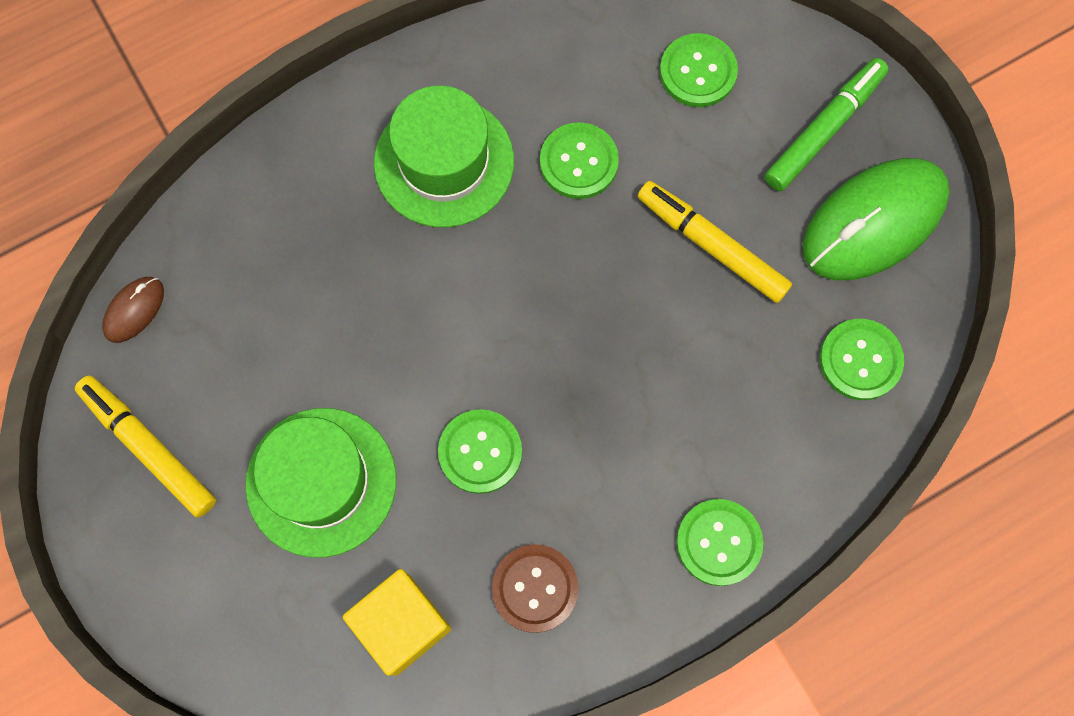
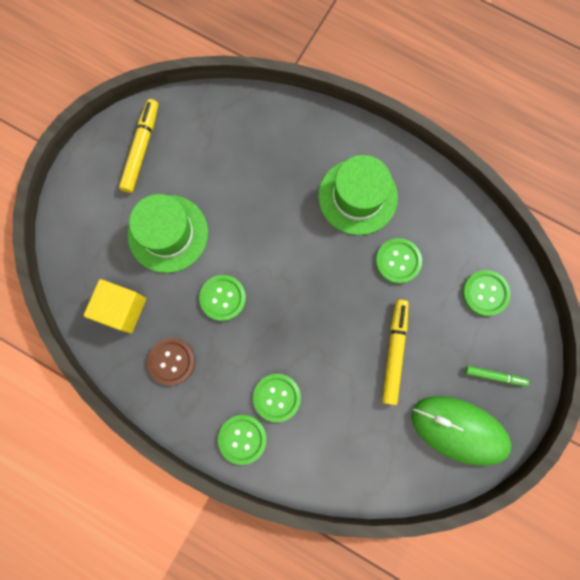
camera: 60 degrees right, 5 degrees up
brown mouse [102,277,164,343] -> none
green marker [765,58,889,191] -> green marker [465,366,529,386], size x0.59
green button [819,319,904,400] -> green button moved to [253,374,301,422]

